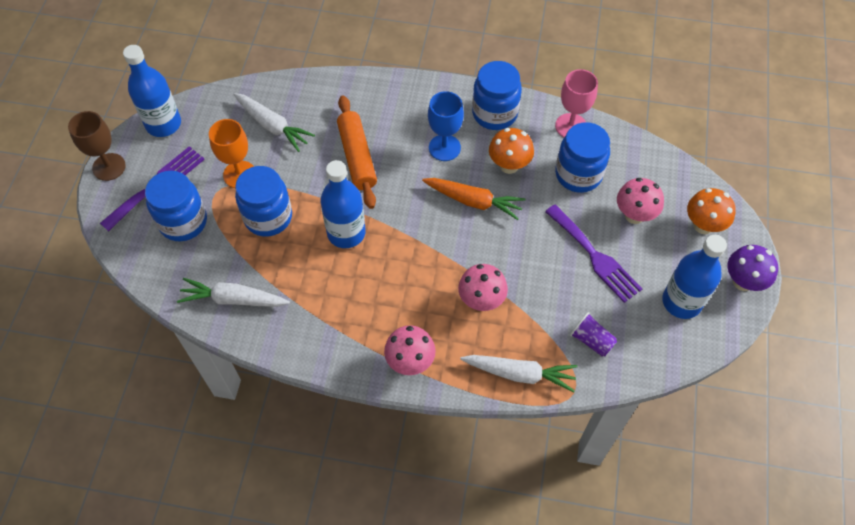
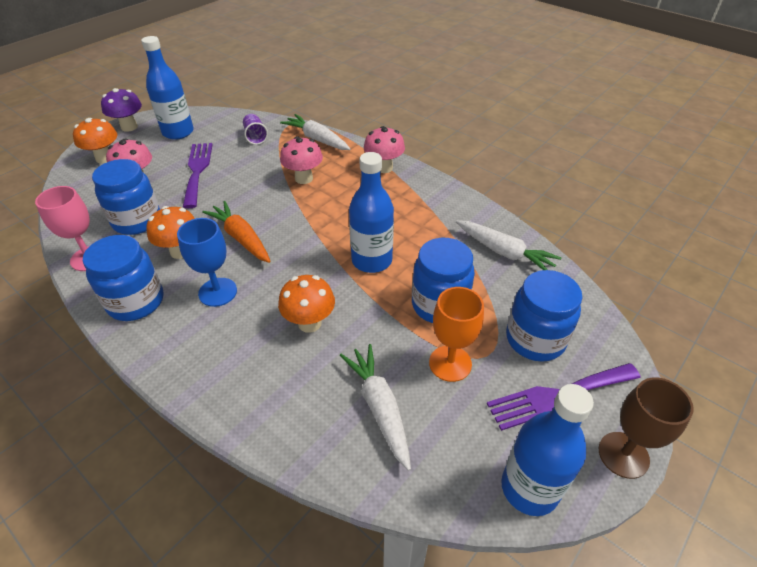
camera: 150 degrees left, 15 degrees down
orange rolling pin [337,96,377,209] -> orange mushroom [278,275,335,333]

